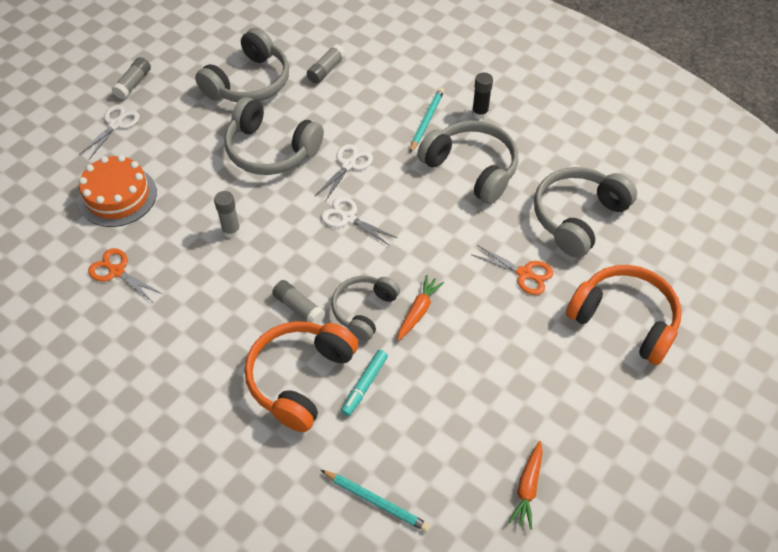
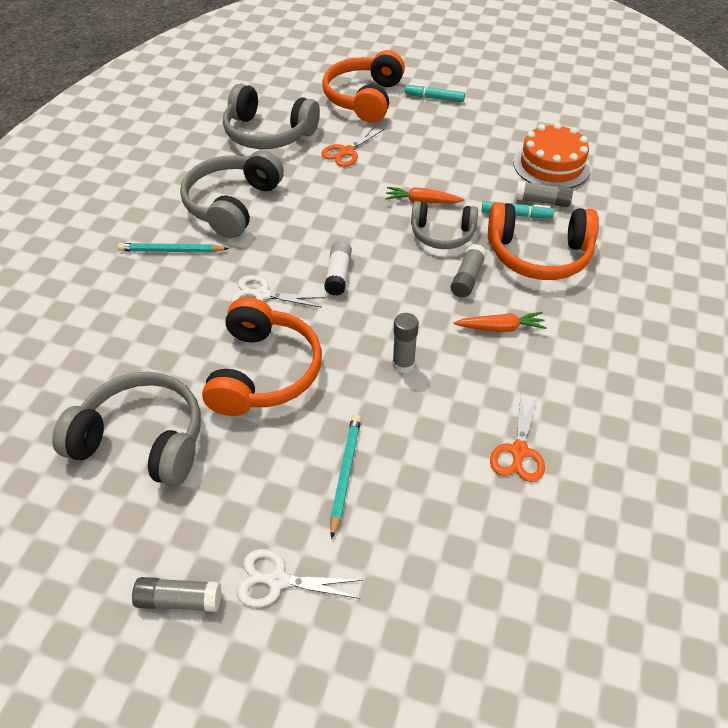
camera: 110 degrees left, 5 degrees down
orange cake [78,155,157,227] -> orange cake moved to [513,123,591,188]
grey headphones [224,97,324,175] -> orange headphones [202,297,322,416]
grey glue stick [307,44,346,84] -> grey glue stick moved to [515,181,573,207]
white scissors [321,197,397,246] -> white glue stick [324,241,352,296]
turquoise pencil [321,470,430,532] -> turquoise pencil moved to [330,414,361,539]
orange scissors [471,245,553,295] -> orange scissors turned 150 degrees counterclockwise [322,126,384,167]
black glue stick [472,72,493,119] -> none
orange carrot [509,441,543,529] -> orange carrot moved to [454,312,547,332]
none -> turquoise marker [405,83,465,102]

